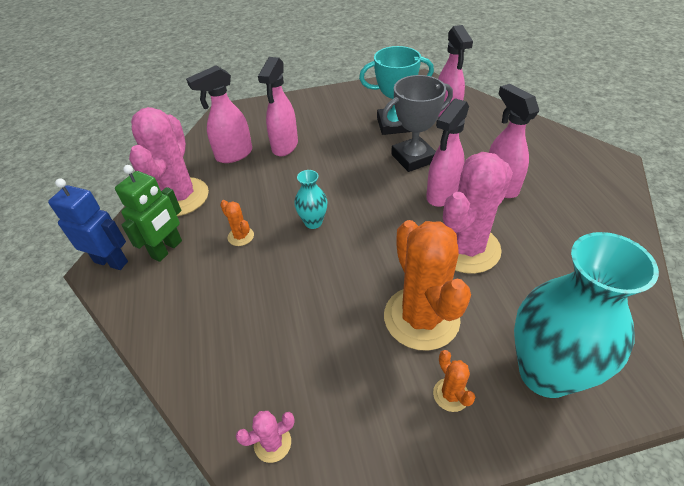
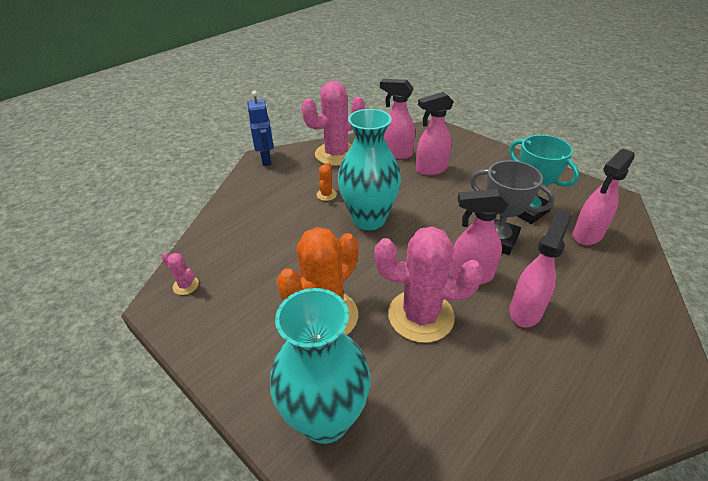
camera: 55 degrees right, 5 degrees down
green robot [115,165,182,262] -> none
turquoise vase [294,170,327,229] -> turquoise vase [338,109,401,230], size x2.19
orange cactus [433,350,475,412] -> none

